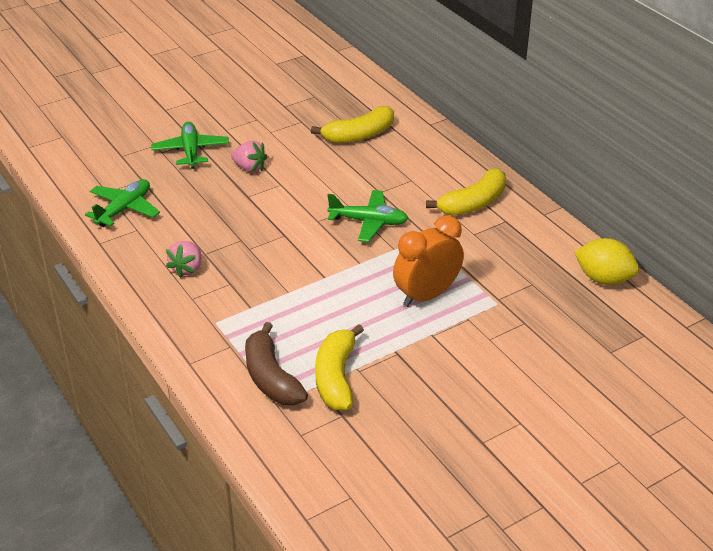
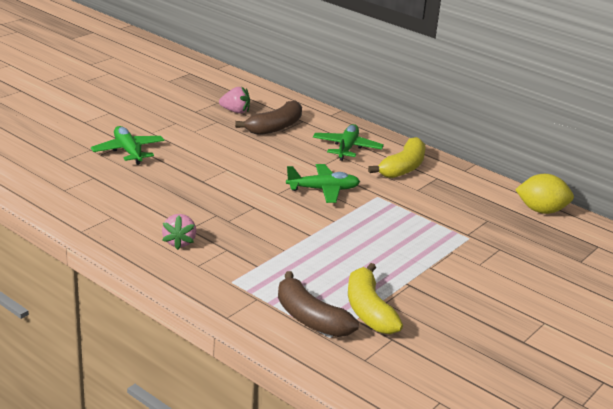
camera: 20 degrees left, 10 degrees down
green plane [85,179,160,227] -> green plane moved to [313,124,384,161]
pink strawberry [231,141,267,172] -> pink strawberry moved to [219,86,250,114]
yellow banana [311,106,394,143] -> brown banana [235,101,302,135]
orange clock [393,215,464,307] -> none

